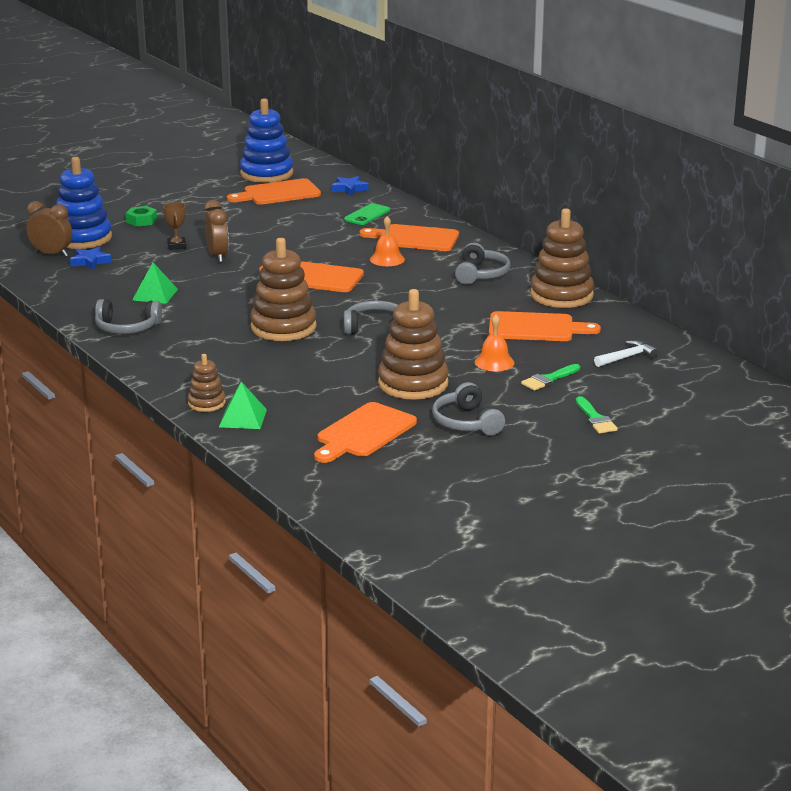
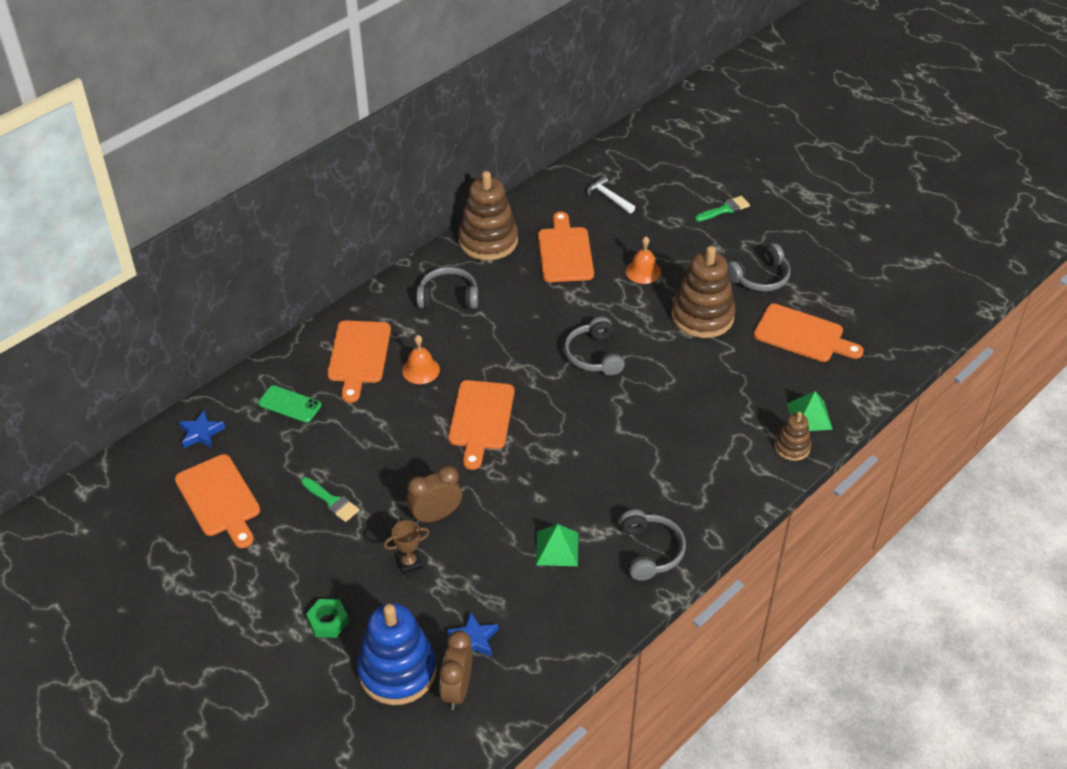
camera: 100 degrees left, 20 degrees up
blue stacking toy [240,98,293,183] -> none
brown stacking toy [250,238,317,341] -> none
green brush [521,364,580,391] -> green brush moved to [301,477,359,522]

